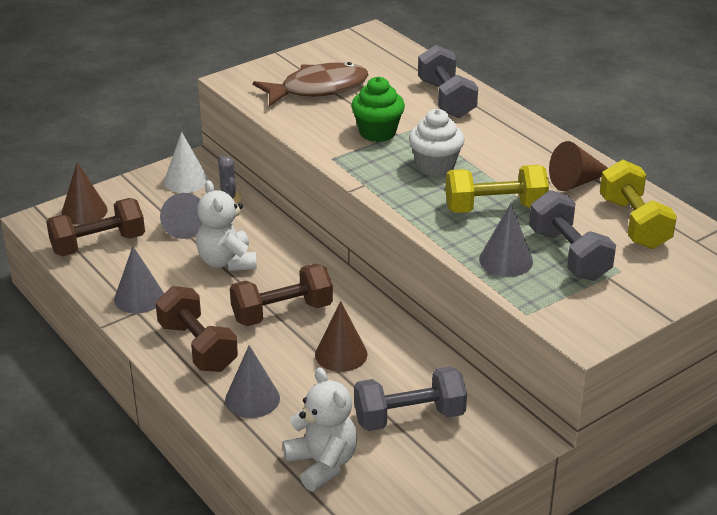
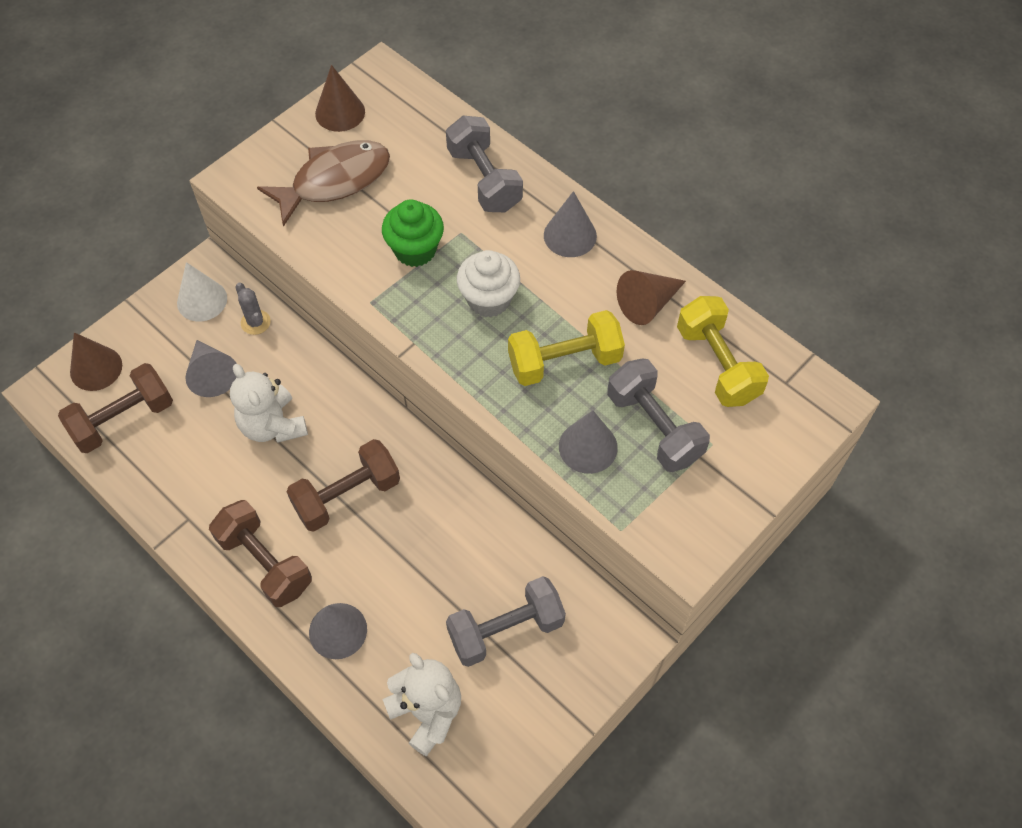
camera: 10 degrees left, 25 degrees up
grey cone [114,246,164,314] -> grey cone moved to [544,191,597,257]
brown cone [315,301,368,372] -> brown cone moved to [315,65,365,132]

